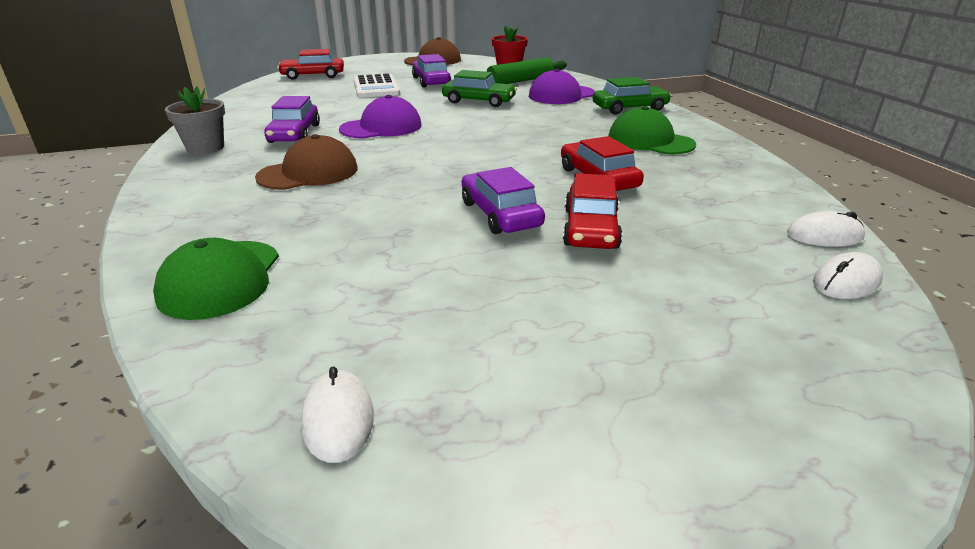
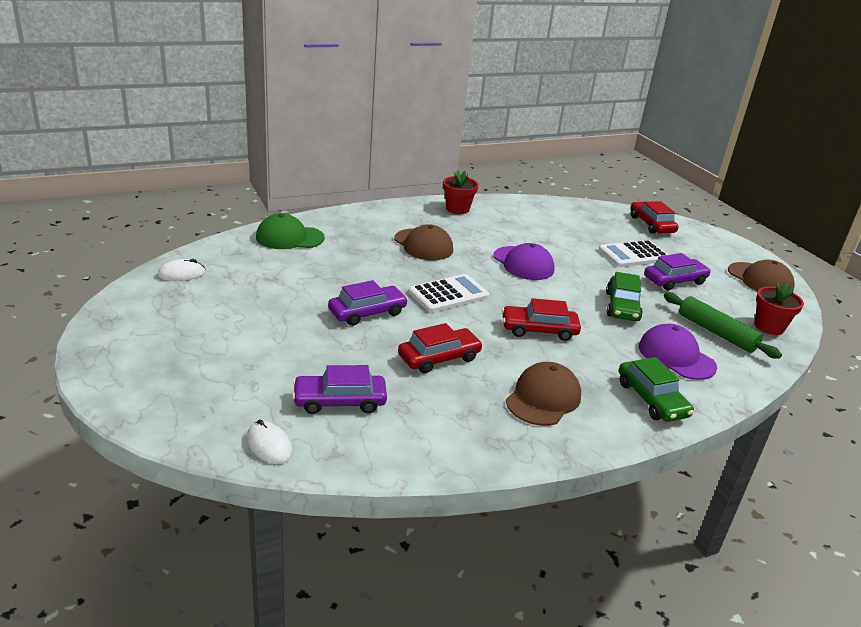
camera: 80 degrees right, 0 degrees up
grey flower pot [165,86,225,154] -> red flower pot [443,170,479,214]
purple car [264,96,320,143] -> purple car moved to [292,365,387,414]
red car [563,173,623,249] -> red car moved to [502,298,581,341]
green cap [608,106,696,154] -> brown cap [506,362,581,426]
white mouse [787,211,865,247] -> none
none -> white calculator [409,274,490,313]

